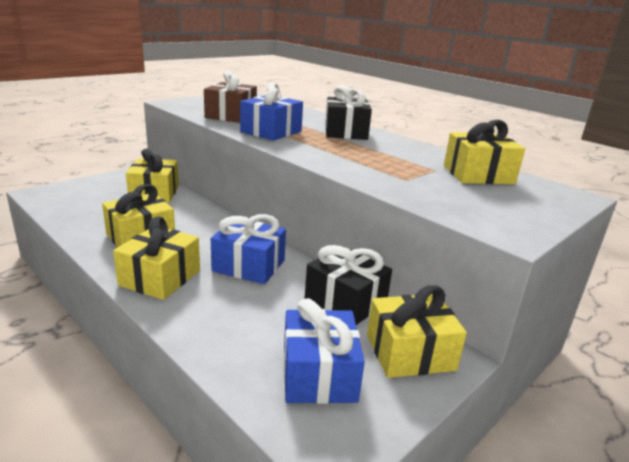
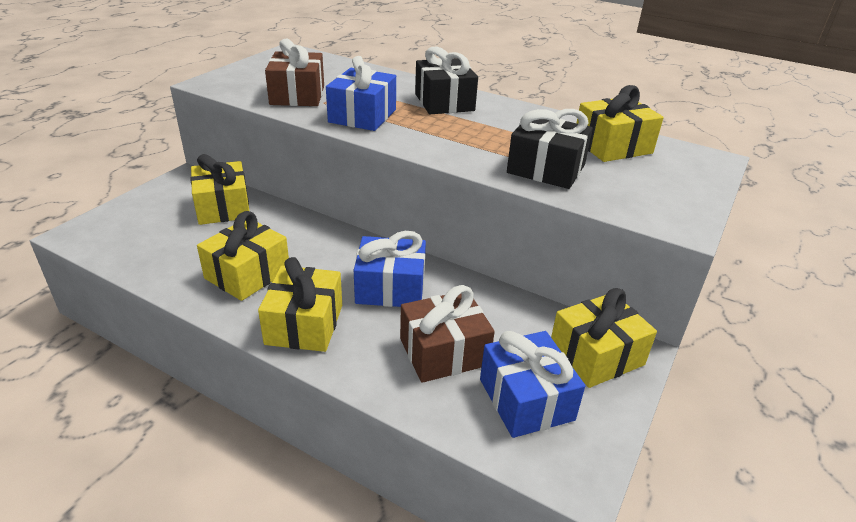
camera: 15 degrees left, 10 degrees up
black gift [305,245,392,325] -> black gift moved to [507,109,593,189]
none -> brown gift [400,285,495,383]

